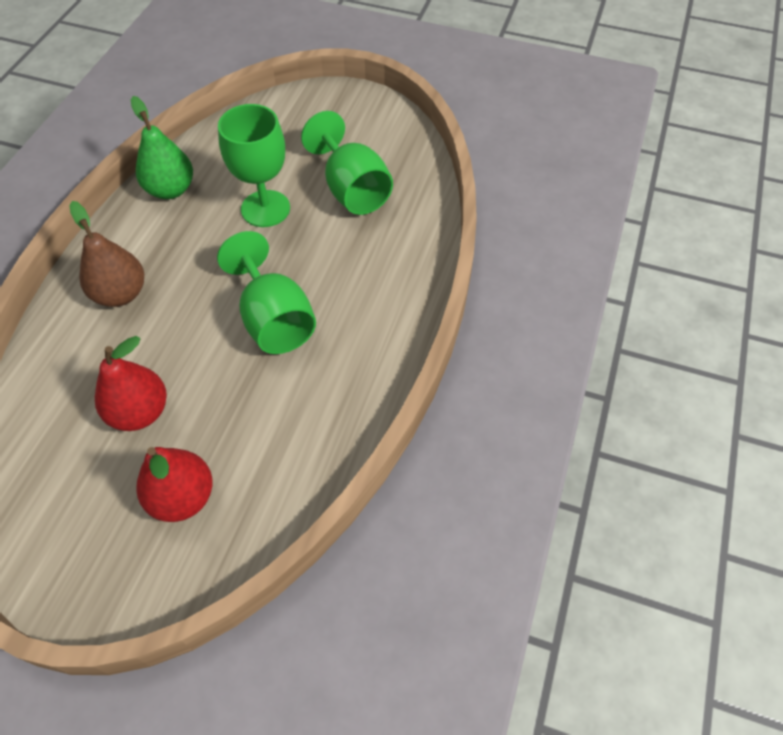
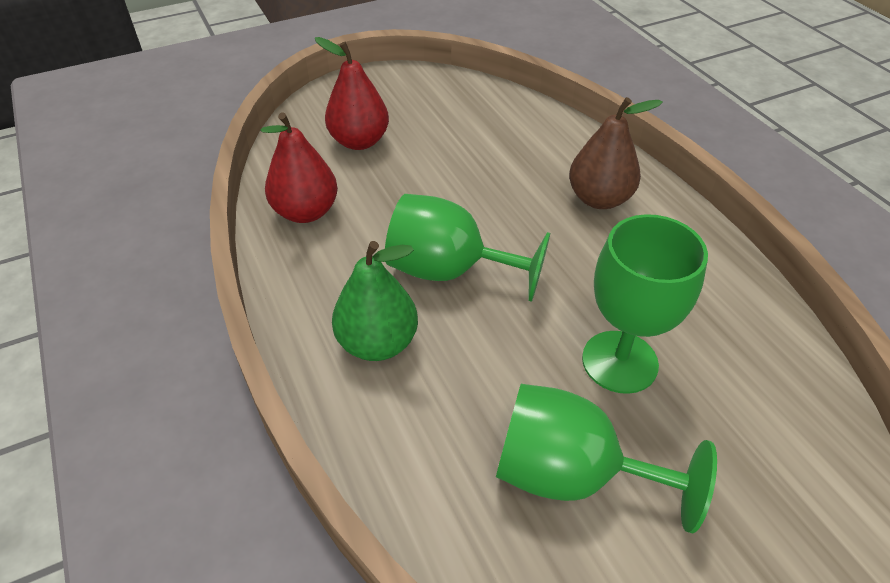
camera: 135 degrees right, 10 degrees down
red pear [95,336,167,431] -> red pear moved to [260,112,338,223]
green pear [131,96,193,199] -> green pear moved to [332,241,418,361]

